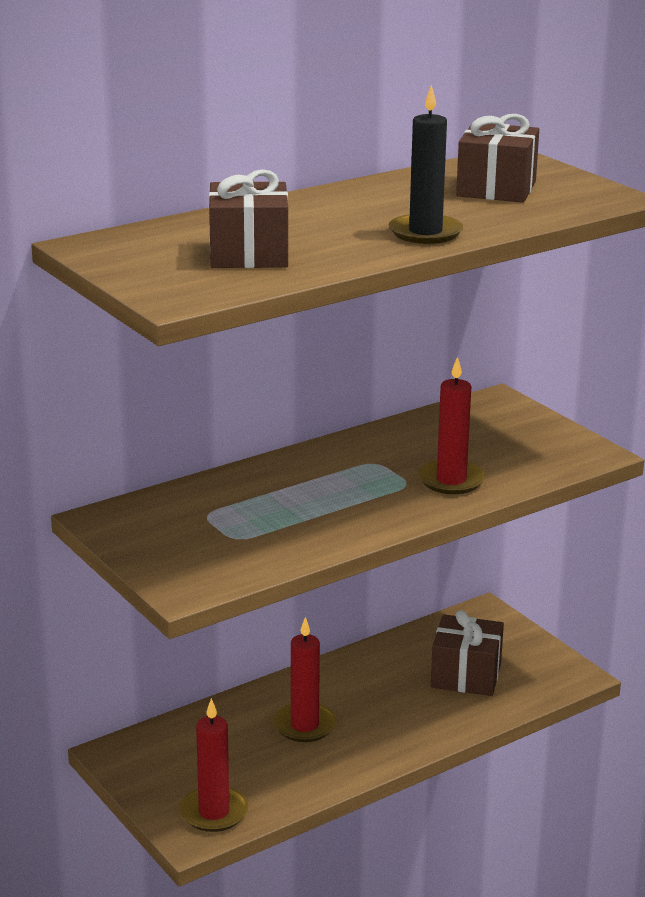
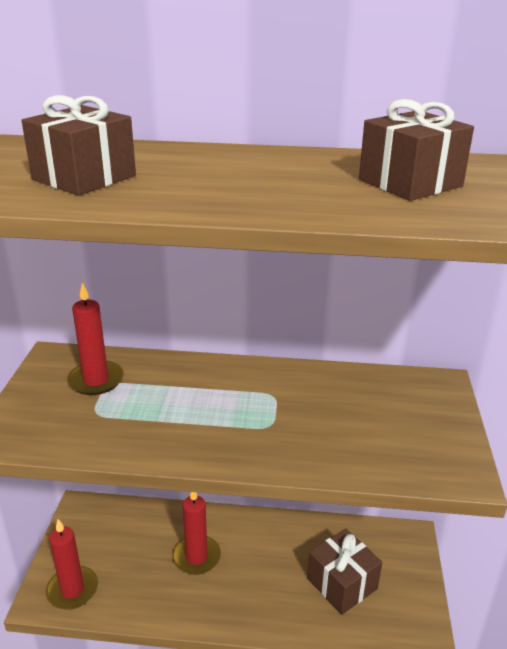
camera: 40 degrees right, 5 degrees up
black candle [389,85,463,244] -> none
red candle [418,356,486,494] -> red candle moved to [67,282,124,395]

